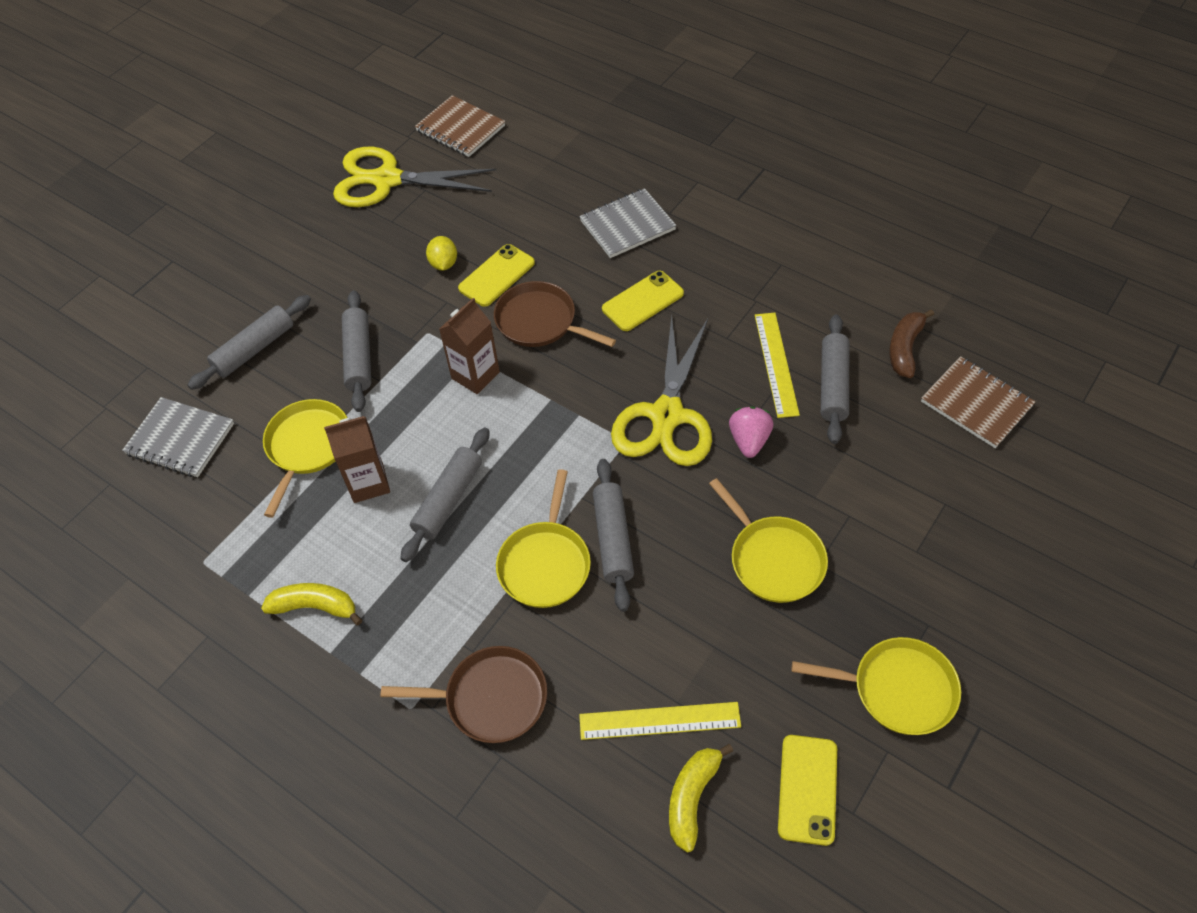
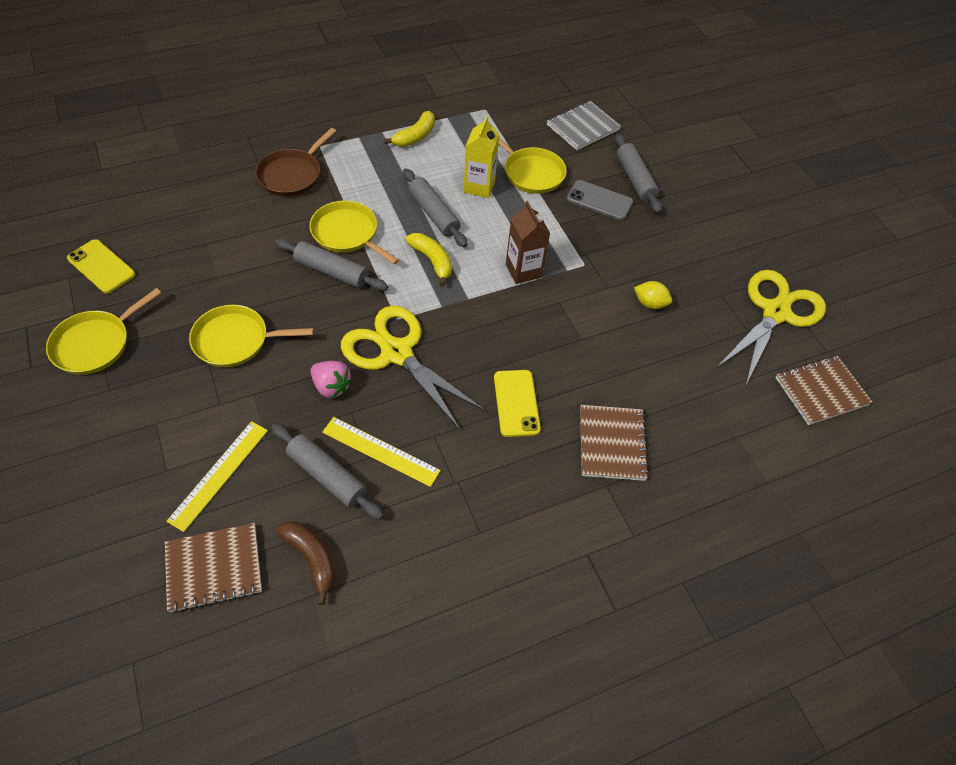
camera: 115 degrees right, 0 degrees up
brown carton [324,416,390,503] -> yellow carton [464,116,499,198]
grey rolling pin [342,291,371,412] -> none
yellow phone [458,244,535,307] -> none
brown pan [494,281,616,347] -> none
yellow ruler [579,702,741,740] -> yellow ruler moved to [166,421,268,532]
grey notebook [580,188,676,258] -> brown notebook [580,405,649,481]
yellow banana [669,744,733,852] -> yellow banana moved to [405,233,452,286]
none -> grey phone [567,180,633,220]

